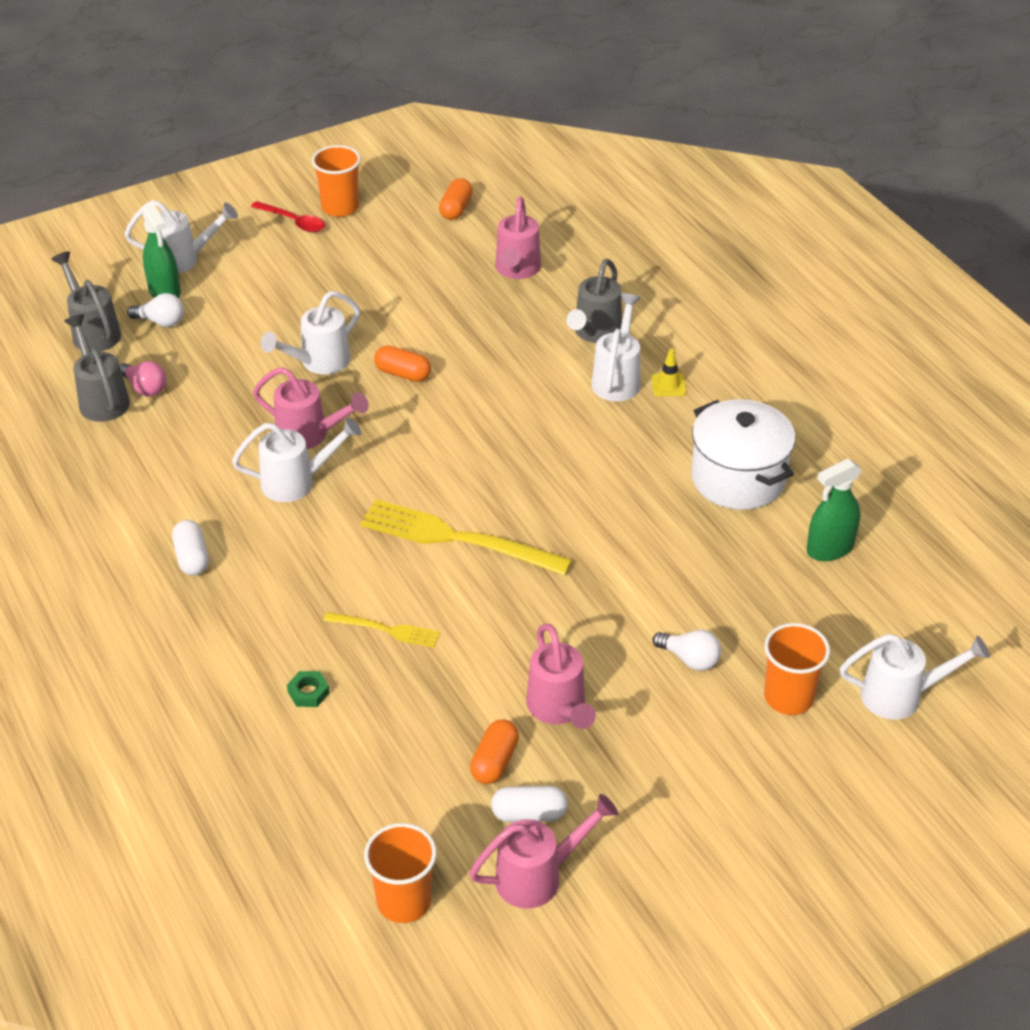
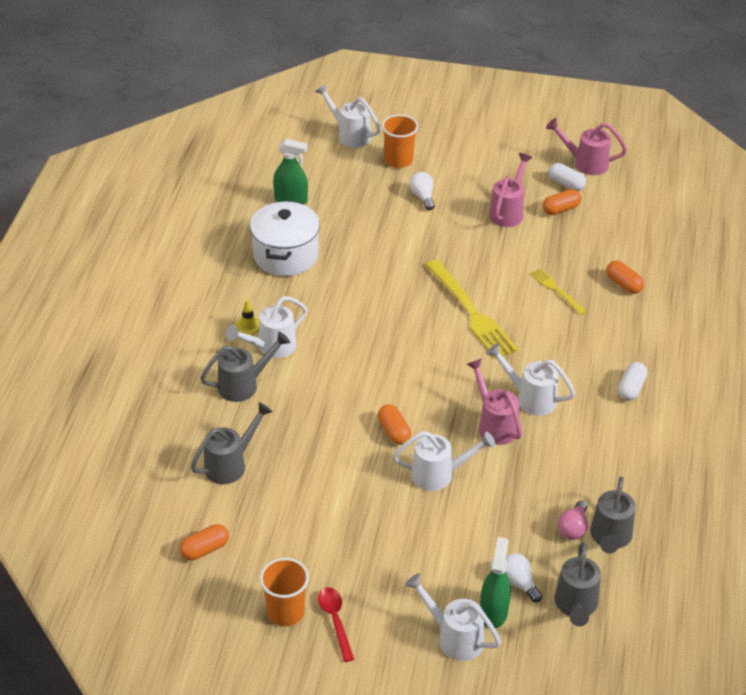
camera: 140 degrees left, 0 degrees up
pink light bulb [120,361,166,397] -> pink light bulb turned 150 degrees counterclockwise [558,501,588,540]
green nut [287,671,330,707] -> orange capsule [606,261,644,294]
orange cup [364,823,437,923] -> none
pink watering can [495,197,541,279] -> grey watering can [191,402,273,484]

